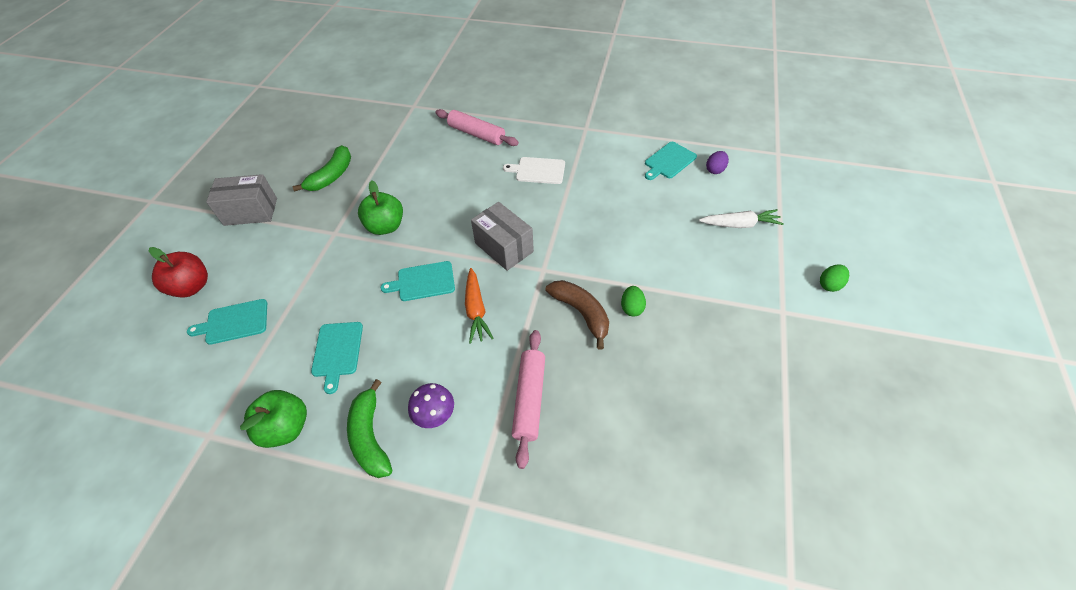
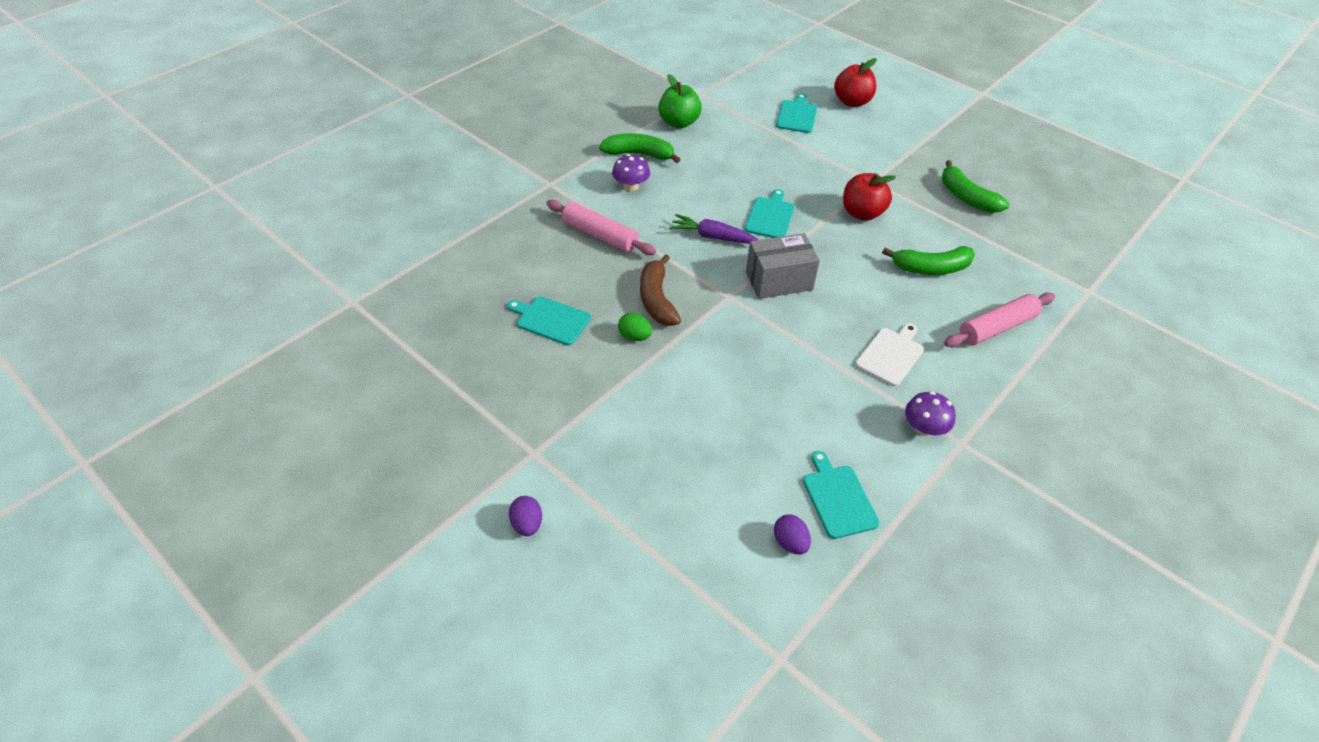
camera: 115 degrees right, 5 degrees down
grey box [206,174,277,226] -> none
turquoise cutting board [311,322,363,394] -> turquoise cutting board moved to [507,296,591,345]
green apple [358,180,403,235] -> red apple [843,173,896,221]
orange carrot [465,268,494,344] -> purple carrot [669,214,759,244]
brown banana [546,280,609,350] -> brown banana turned 90 degrees clockwise [640,254,681,326]
white carrot [699,209,784,228] -> none
green egg [820,264,849,292] -> purple egg [509,496,542,536]
none -> green banana [882,246,975,275]
none -> purple mushroom [905,391,956,436]

